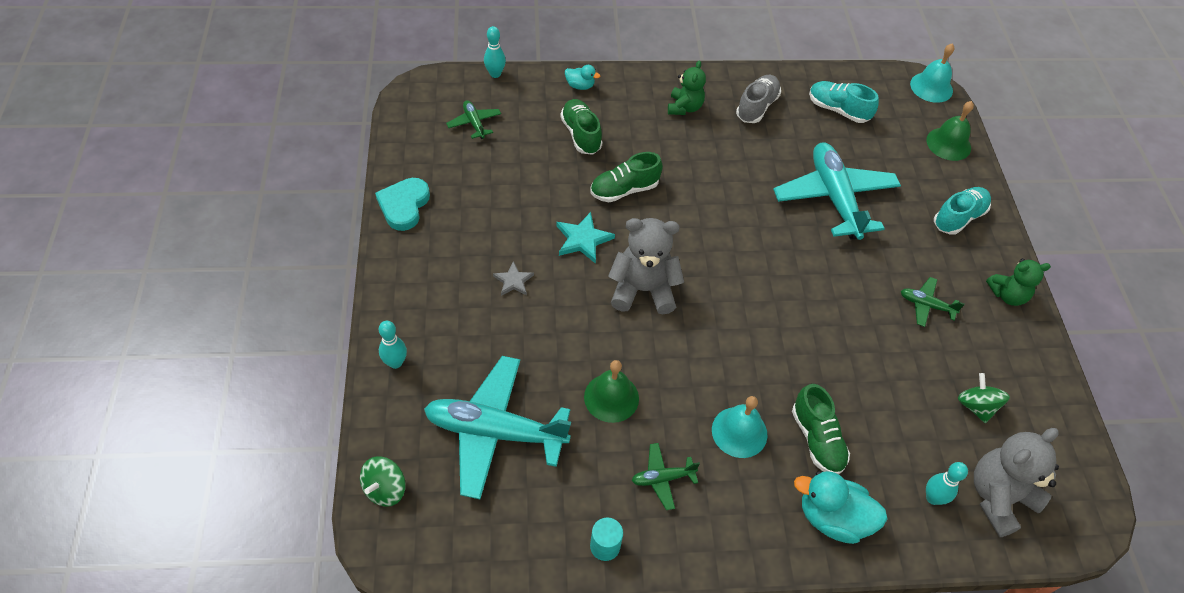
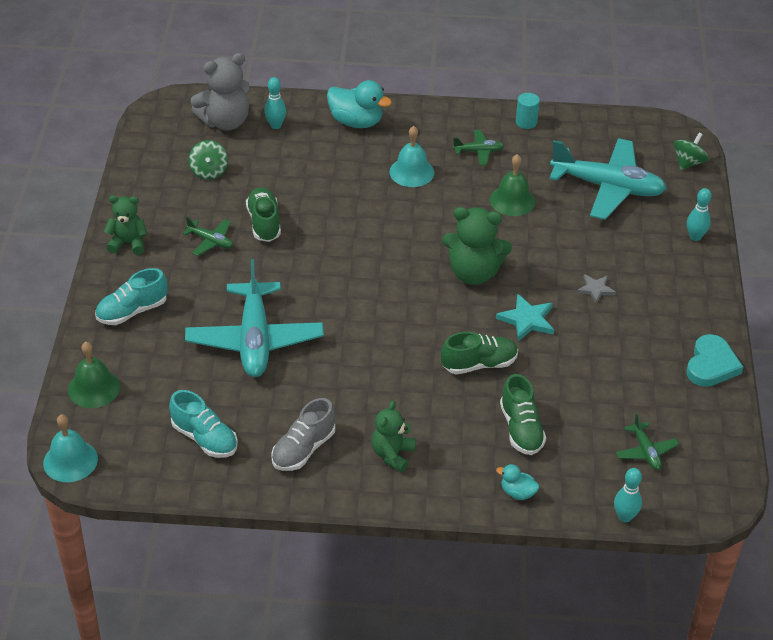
camera: 170 degrees left, 10 degrees down
grey teddy bear [608,218,684,315] -> green teddy bear [442,207,512,285]
green shoe [792,384,850,474] -> green shoe moved to [246,187,281,242]

